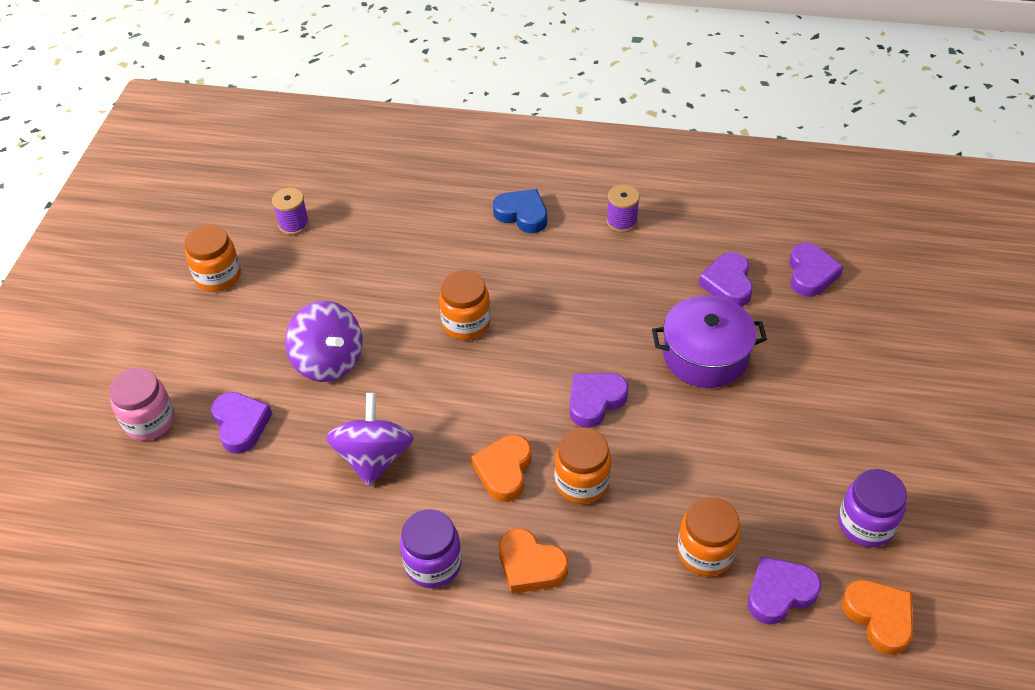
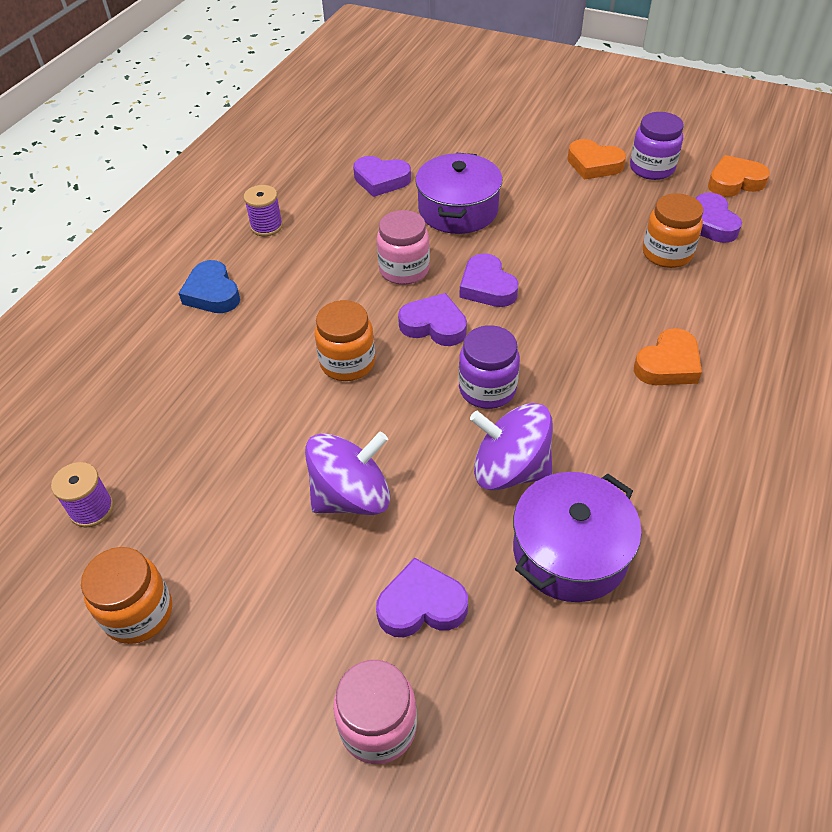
camera: 75 degrees left, 0 degrees up
purple jar [400,509,462,588] -> purple jar moved to [459,325,520,409]
orange heart [471,435,531,502] -> orange heart moved to [567,139,626,180]
blue heart [493,189,547,233] -> blue heart turned 75 degrees counterclockwise [178,260,240,313]
orange jar [554,428,611,504] -> none
purple heart [789,243,843,297] -> purple heart moved to [398,293,467,346]
none -> pink jar [377,210,430,285]
none -> purple pot [513,472,642,602]

